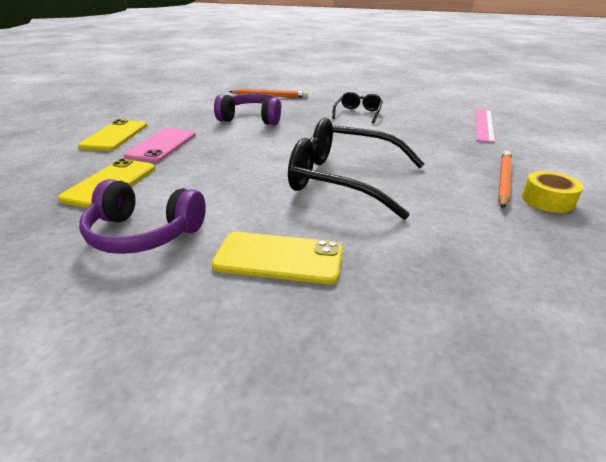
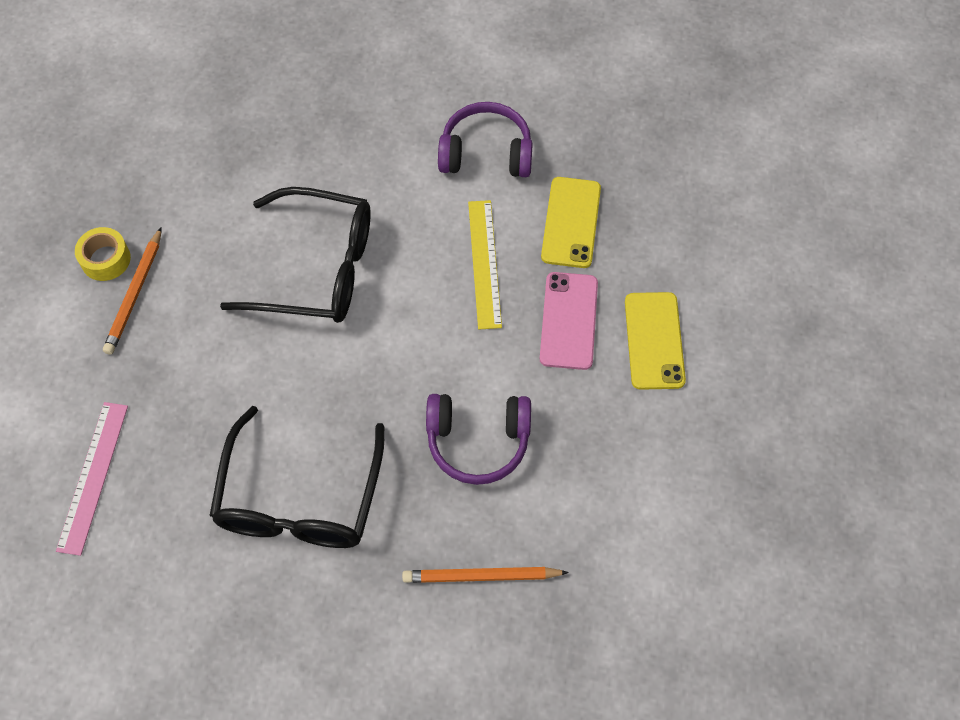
camera: 170 degrees right, 30 degrees up
yellow phone [212,232,343,284] -> none
black glasses [332,92,383,123] -> black glasses [209,406,384,548], size x1.94
none -> yellow ruler [468,200,502,329]

